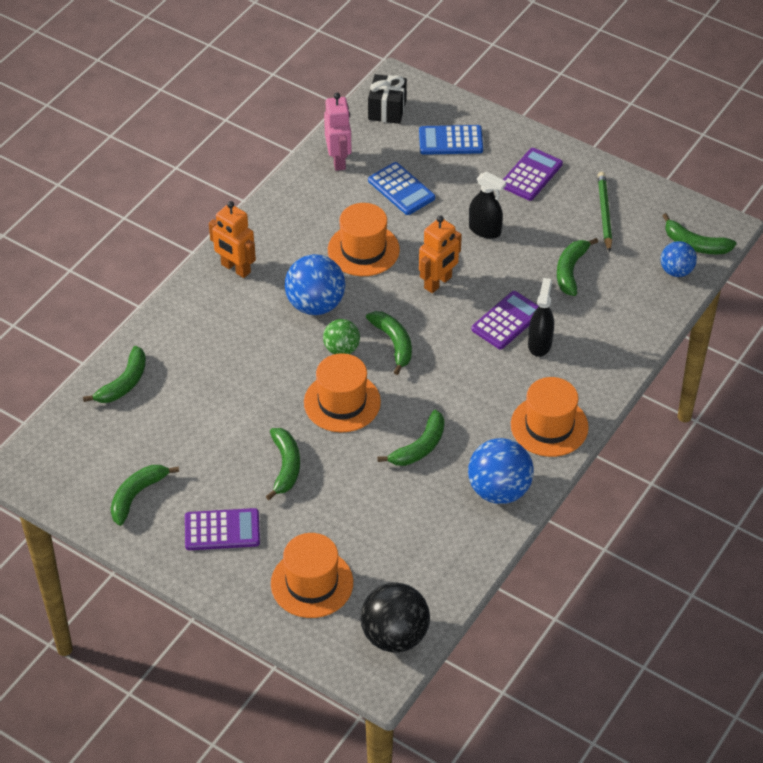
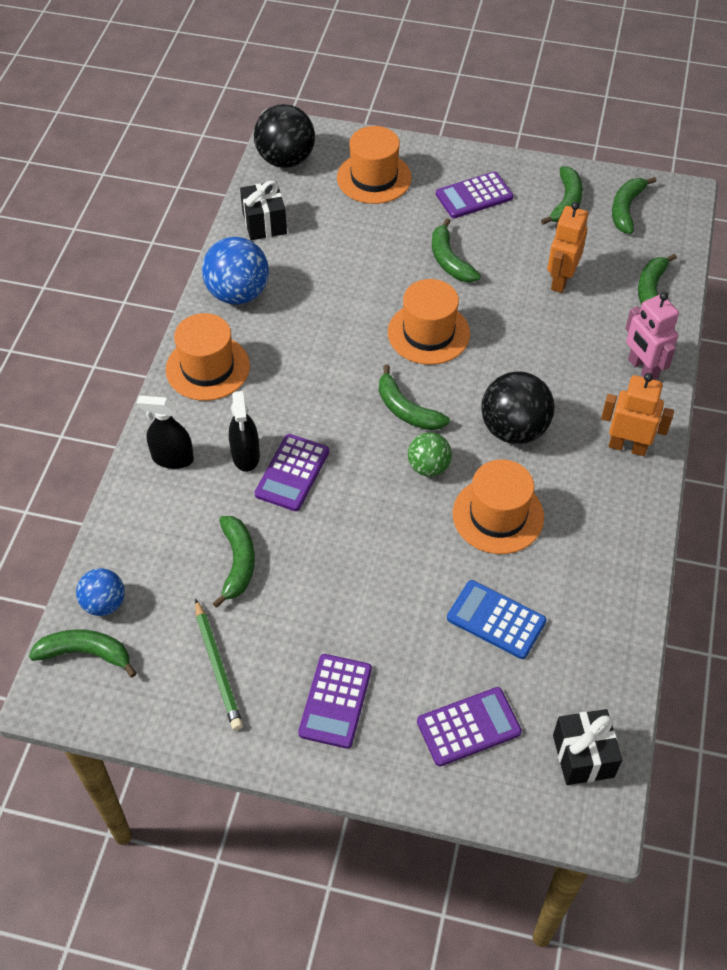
camera: 160 degrees right, 5 degrees up
blue ball [285,254,345,315] -> black ball [481,371,554,444]
green ball [323,319,360,354] -> green ball moved to [408,432,452,477]
pink robot [324,93,352,171] -> pink robot moved to [625,292,679,380]
green banana [377,410,445,466] -> green banana moved to [612,177,656,234]
blue calculator [419,125,483,155] -> purple calculator [417,687,522,766]
orange robot [419,215,462,293] -> orange robot moved to [547,202,588,293]
black spray bottle [469,172,506,239] -> black spray bottle moved to [136,396,194,469]
none -> black gift [240,180,287,240]

